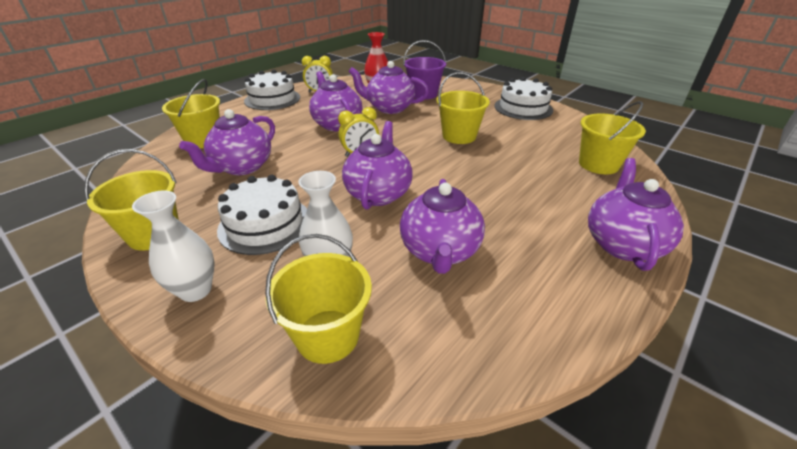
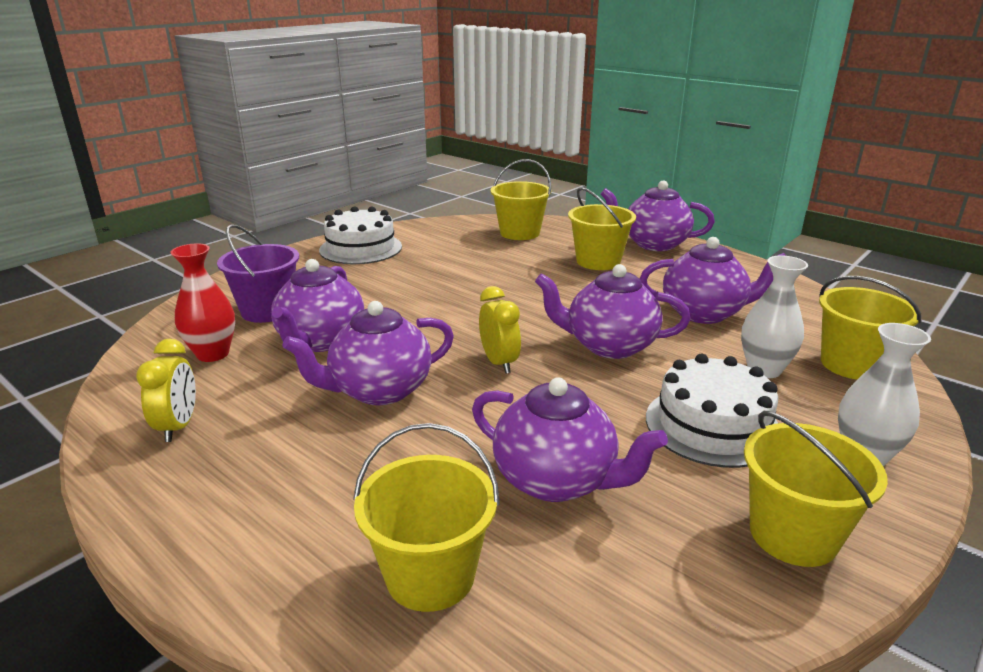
camera: 90 degrees left, 10 degrees down
white cake [244,70,300,110] -> none
yellow bucket [437,72,490,144] -> yellow bucket moved to [568,187,636,270]

